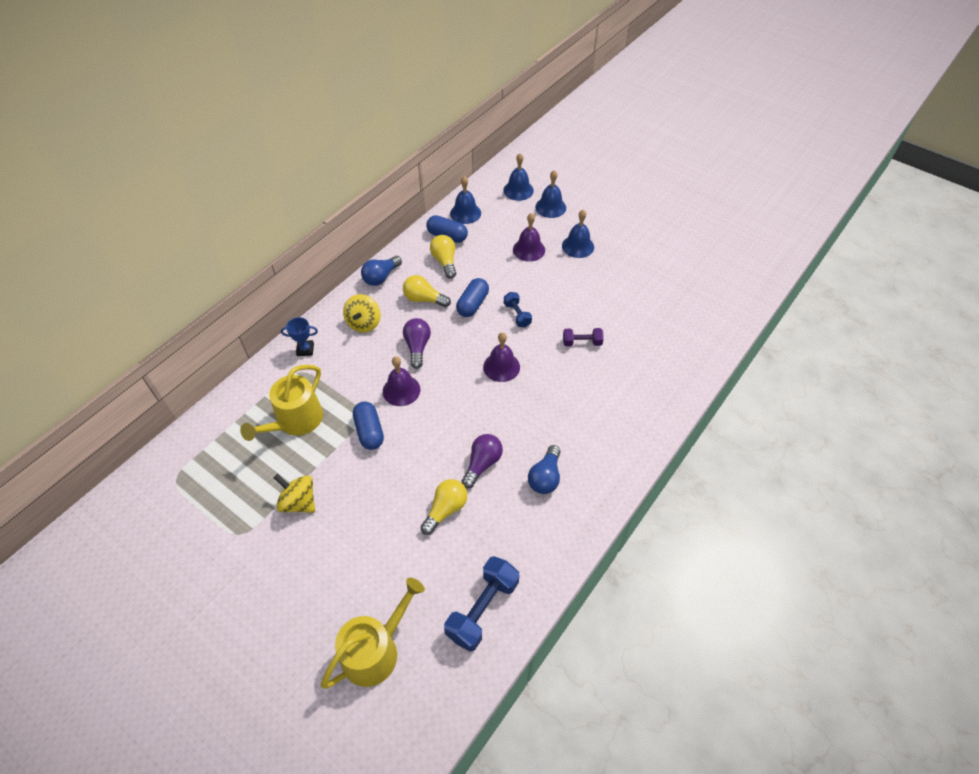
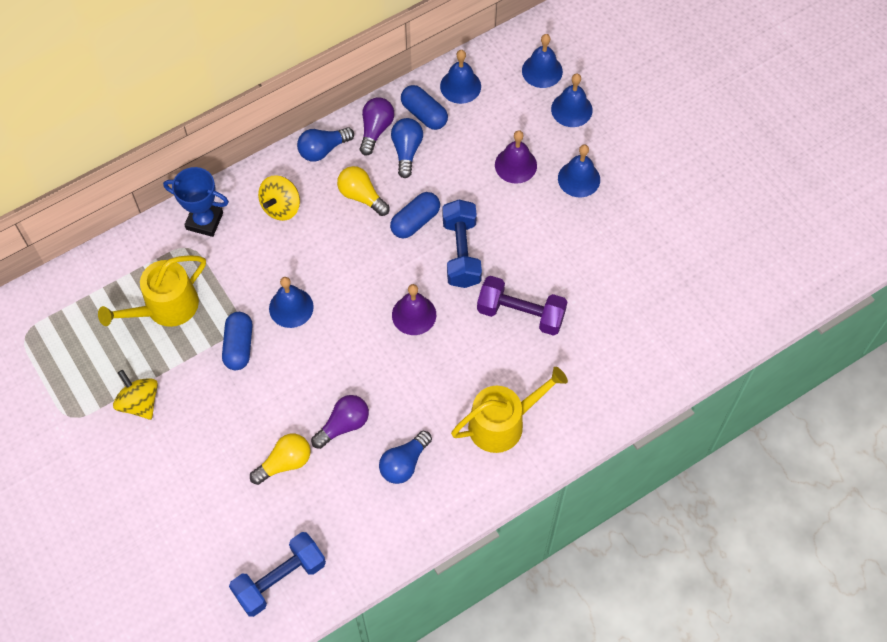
camera: 20 degrees right, 10 degrees up
blue trophy [281,317,318,356] -> blue trophy [163,167,229,237], size x1.58
yellow watering can [321,578,425,689] -> yellow watering can moved to [451,367,568,453]
purple bell [383,356,420,406] -> blue bell [269,277,314,328]
purple light bulb [403,318,431,369] -> purple light bulb moved to [360,97,394,156]
yellow light bulb [430,235,456,279] -> blue light bulb [391,118,423,178]
blue dumbbell [504,292,532,327] -> blue dumbbell [443,200,482,288], size x1.77
purple dumbbell [563,328,604,346] -> purple dumbbell [477,276,567,336], size x1.77

